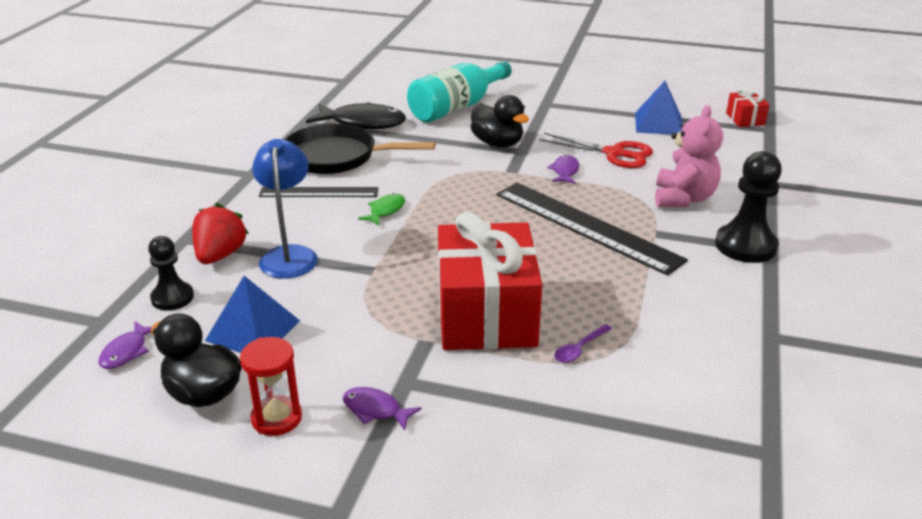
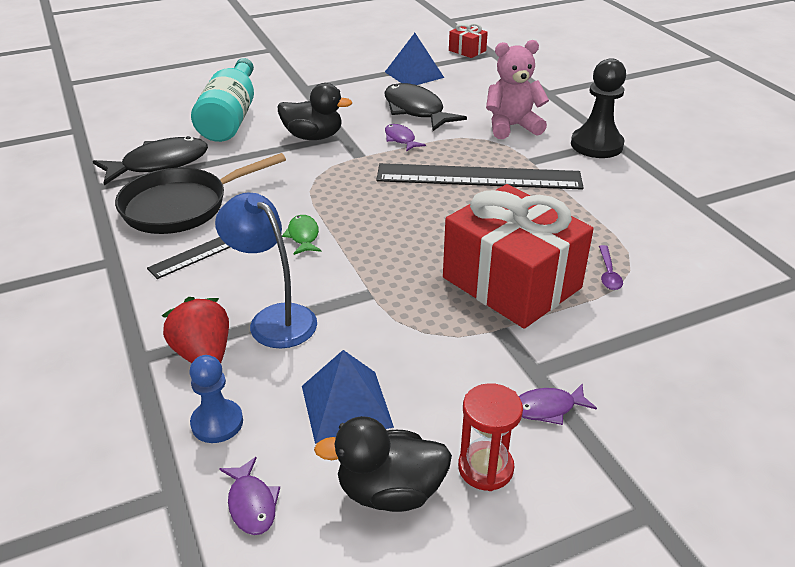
camera: 40 degrees left, 5 degrees up
black pawn [148,236,194,310] -> blue pawn [189,355,243,443]
red scissors [539,133,653,168] -> black fish [384,83,467,131]
pink teddy bear [655,105,723,207] -> pink teddy bear turned 75 degrees counterclockwise [486,40,549,139]

